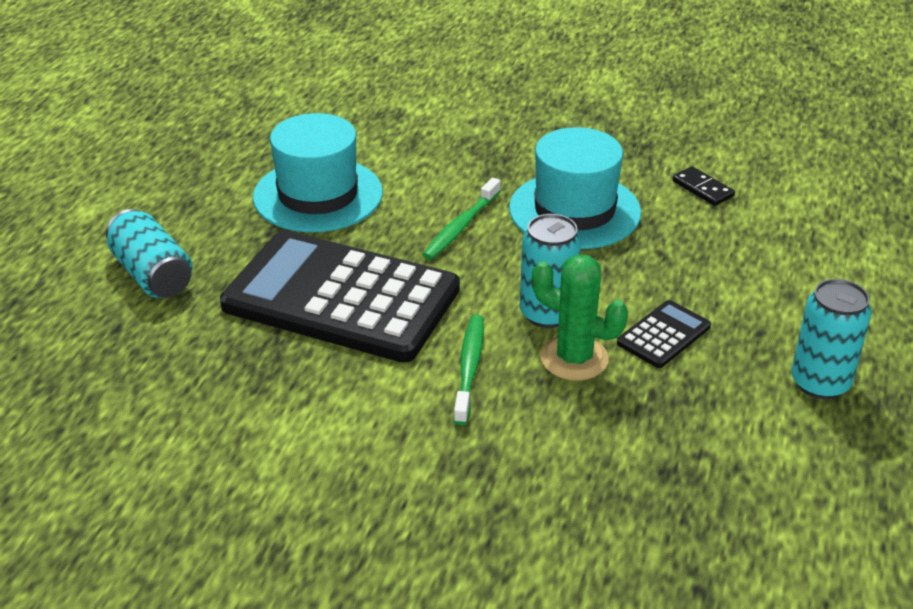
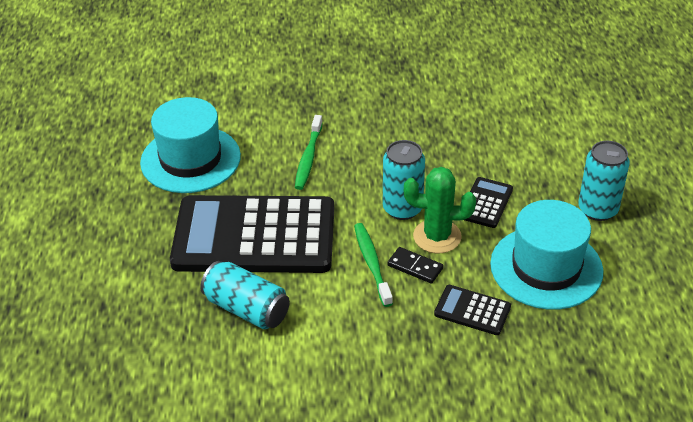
camera: 20 degrees left, 5 degrees up
turquoise can [106,209,193,298] -> turquoise can moved to [200,261,290,329]
turquoise hat [509,127,641,249] -> turquoise hat moved to [490,200,603,310]
black domino [672,166,735,206] -> black domino moved to [387,247,443,284]
none -> black calculator [434,285,511,335]

